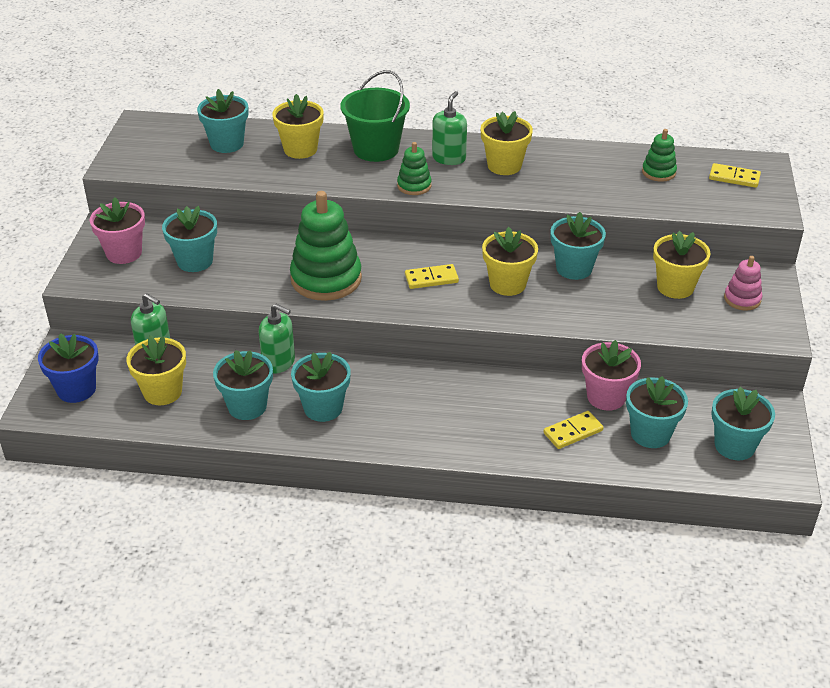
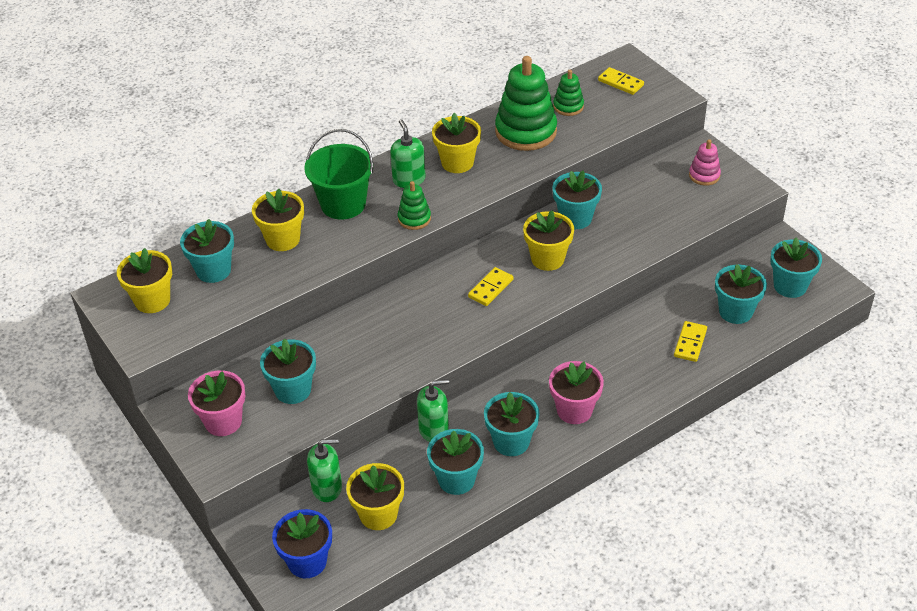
camera: 40 degrees left, 5 degrees up
green stacking toy [290,191,362,301] -> green stacking toy moved to [495,56,557,151]
pink flower pot [582,340,641,411] -> pink flower pot moved to [549,361,604,424]
yellow flower pot [653,231,711,299] -> yellow flower pot moved to [117,248,172,313]
yellow domino [709,163,761,188] -> yellow domino turned 60 degrees clockwise [598,67,644,95]

